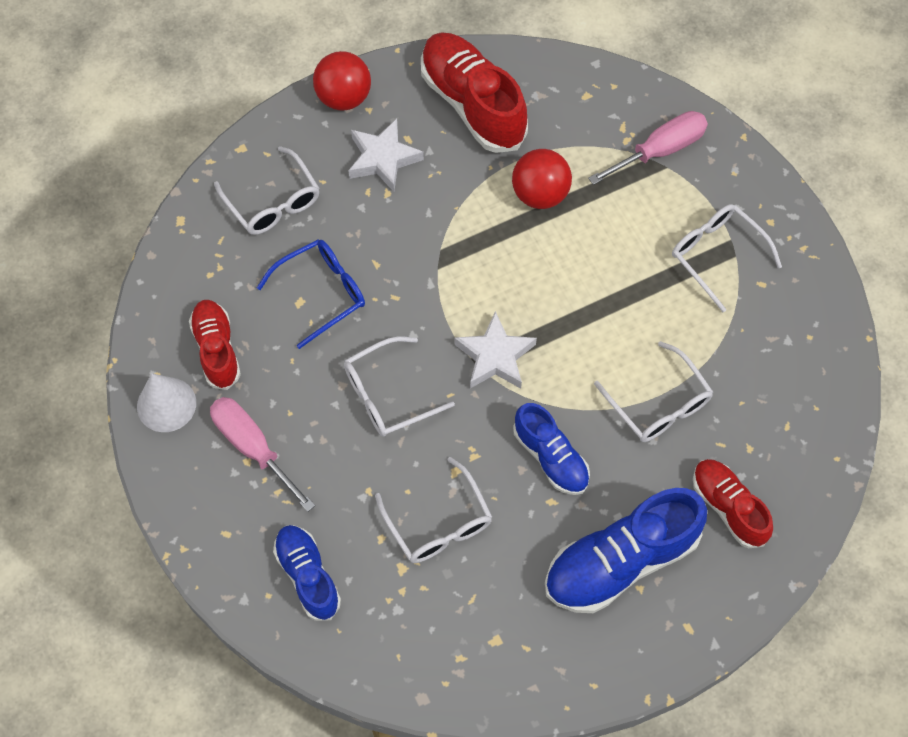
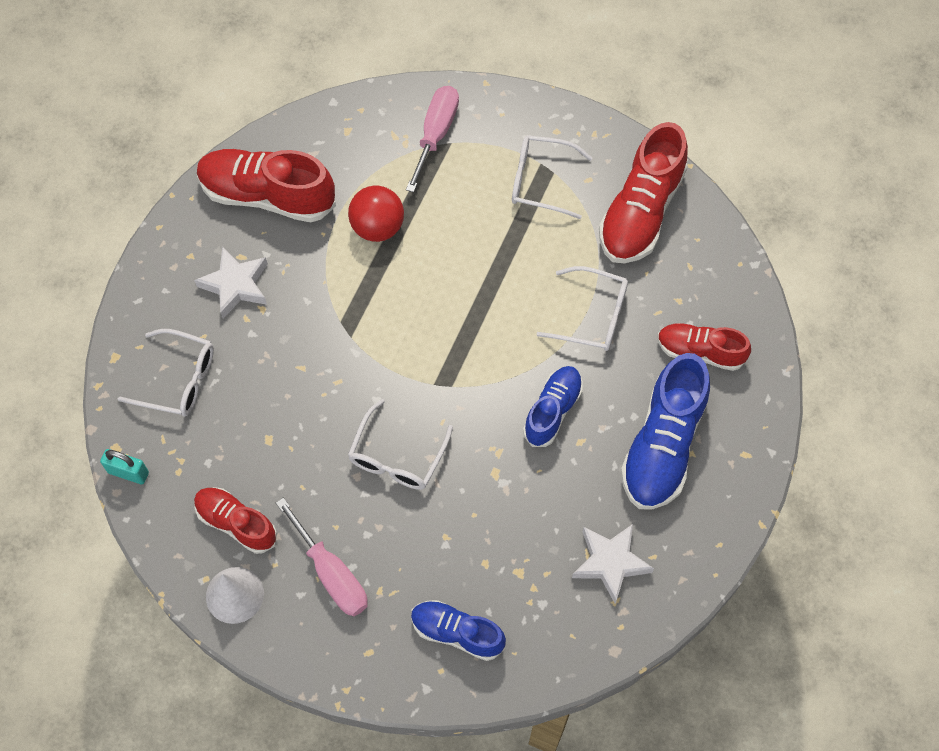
camera: 40 degrees left, 0 degrees up
pink screwdriver [210,397,315,512] -> pink screwdriver turned 135 degrees counterclockwise [276,498,368,616]
blue glasses [257,240,365,349] -> none
red ball [313,51,371,111] -> none
white glasses [375,457,492,563] -> none
white star [454,311,537,389] -> white star moved to [572,524,654,603]
blue shoe [513,403,590,495] -> blue shoe turned 75 degrees counterclockwise [523,366,583,447]
none -> turquoise padlock [100,449,149,484]
none -> red shoe [599,122,688,263]

